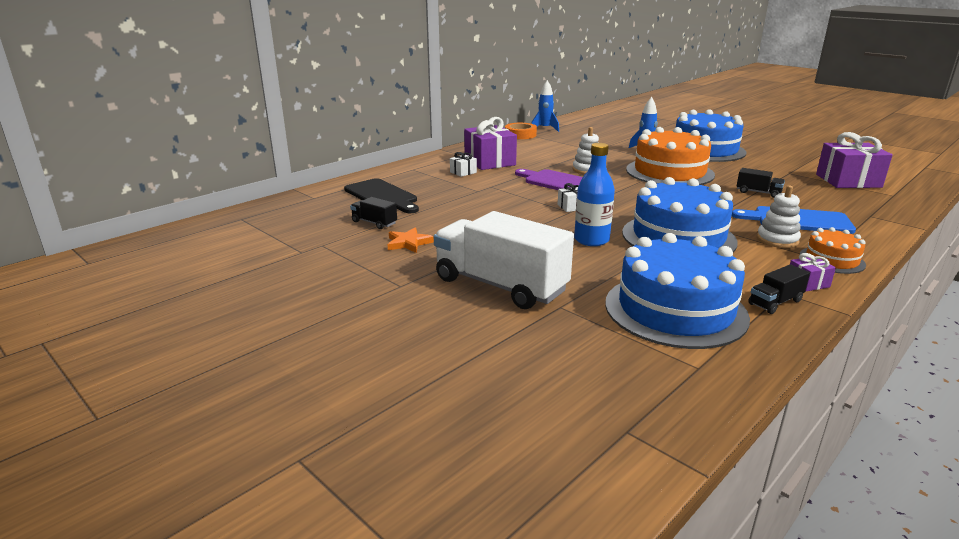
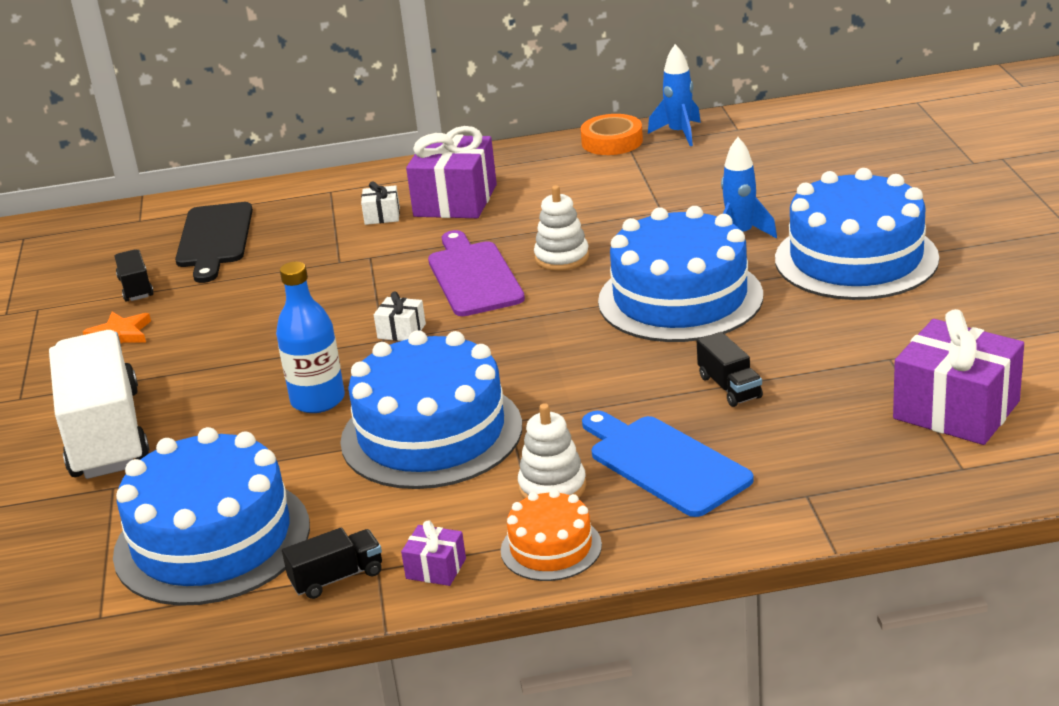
camera: 40 degrees right, 5 degrees up
orange cake [626,127,715,185] -> blue cake [598,206,763,342]
black truck [748,264,810,314] -> black truck turned 150 degrees clockwise [282,528,382,599]

